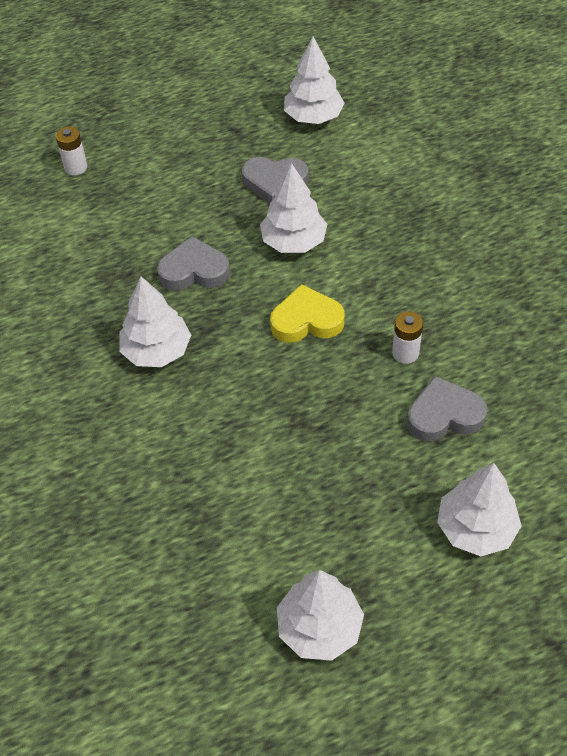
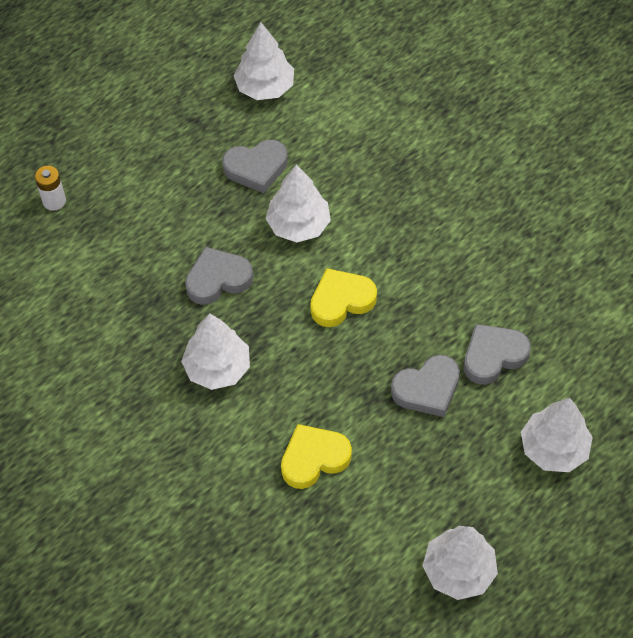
camera: 20 degrees left, 5 degrees up
white battery [392,311,423,364] -> none
none -> yellow heart [281,424,352,489]
none -> grey heart [391,355,460,417]

